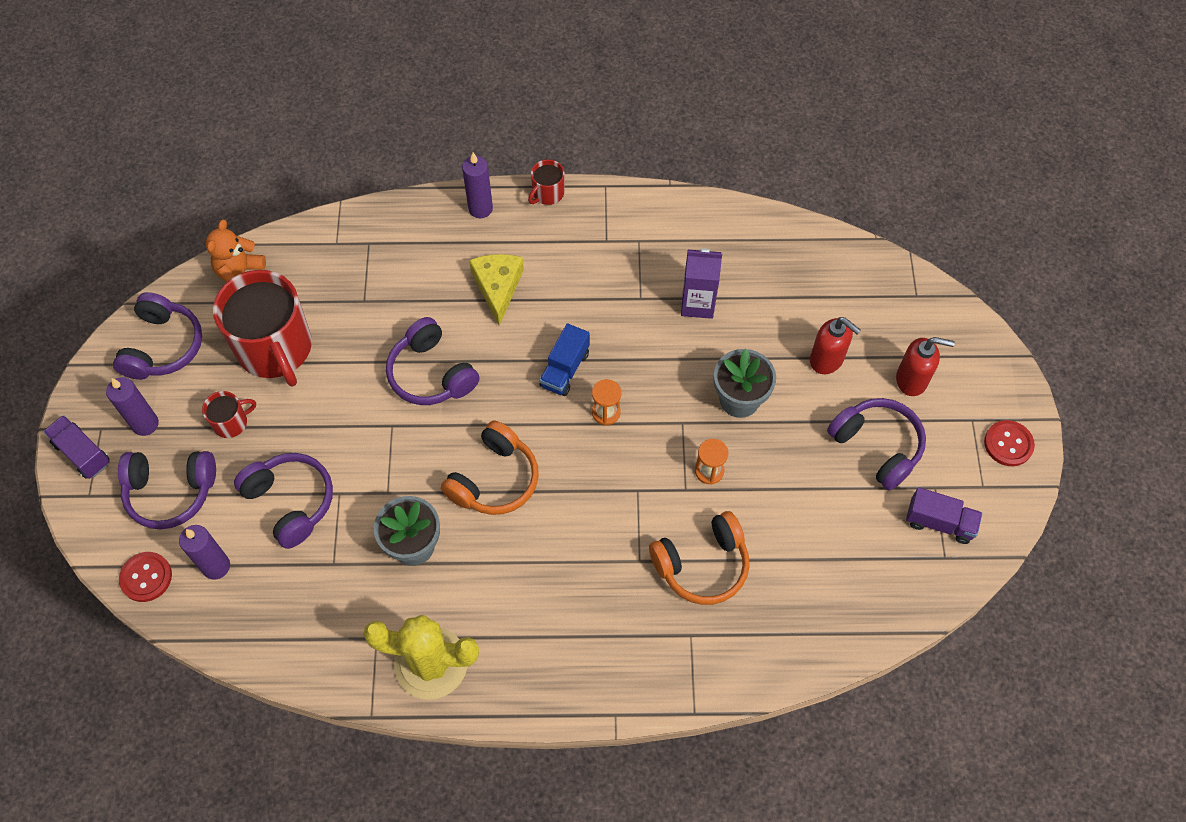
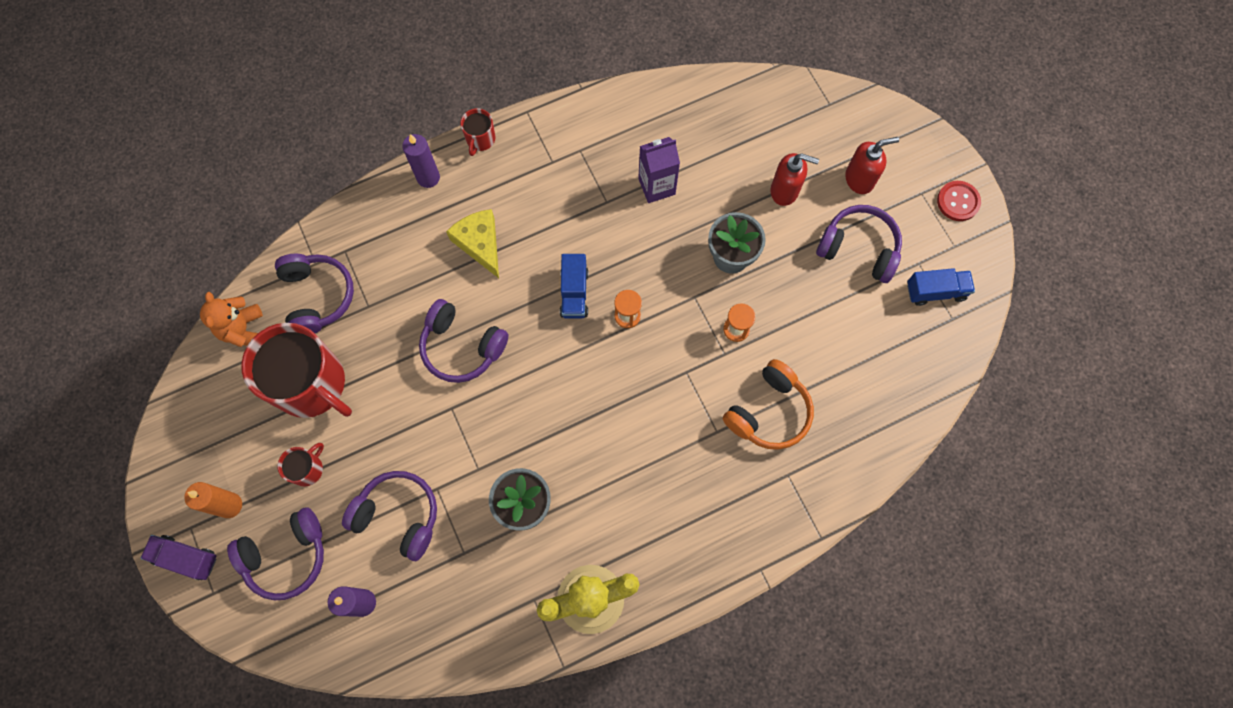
camera: 25 degrees left, 10 degrees up
purple candle [106,377,159,436] -> orange candle [184,482,242,518]
purple headphones [113,292,202,380] -> purple headphones moved to [275,254,354,333]
red button [119,552,172,602] -> none
orange headphones [441,420,539,515] -> none
purple truck [906,487,983,544] -> blue truck [907,268,975,306]

